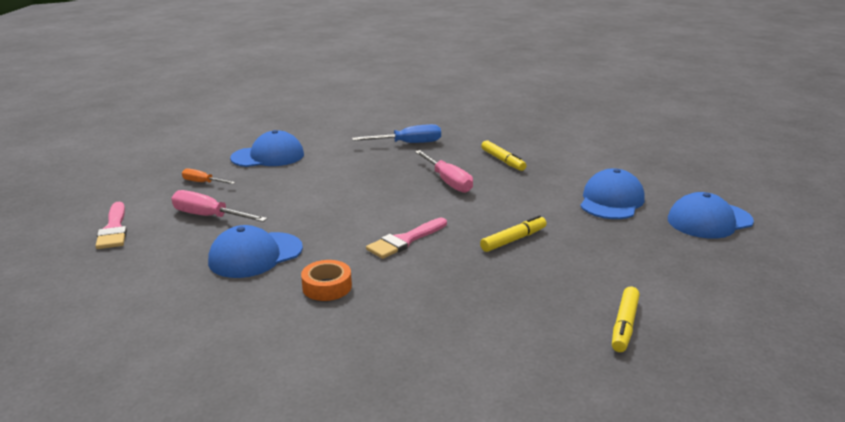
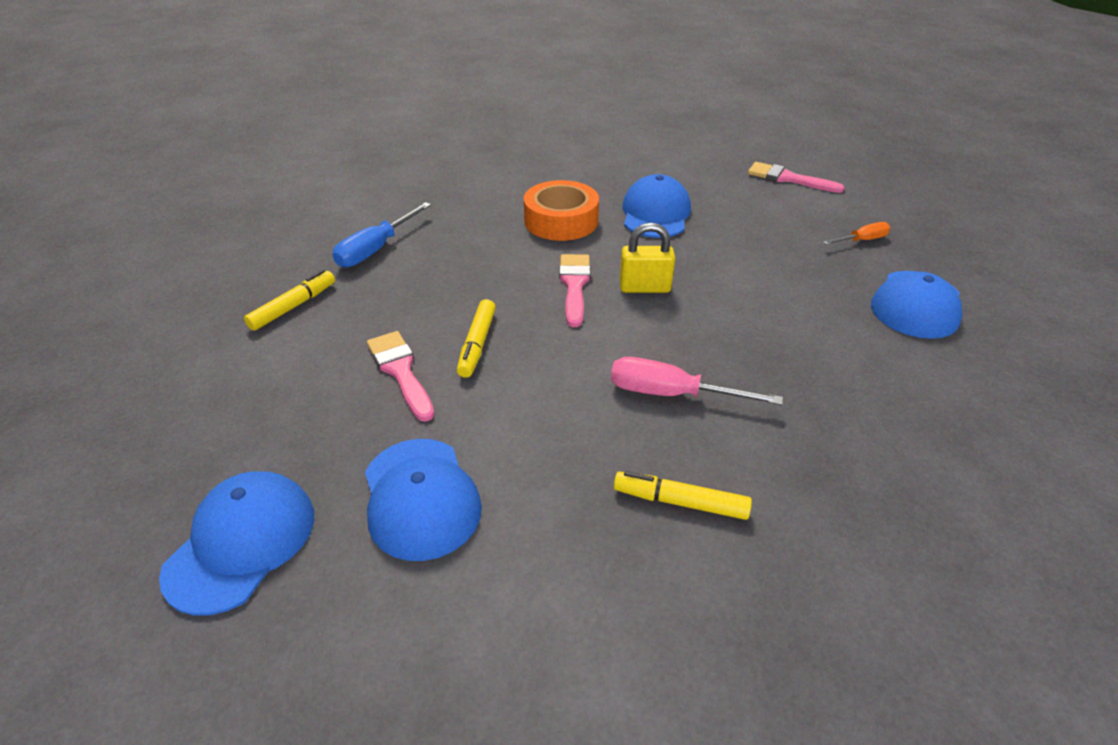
camera: 135 degrees right, 15 degrees up
pink screwdriver [171,190,267,222] -> none
orange tape [301,260,352,301] -> orange tape [524,180,599,241], size x1.62
blue screwdriver [352,124,441,143] -> blue screwdriver moved to [332,202,431,267]
yellow marker [612,287,640,352] -> yellow marker turned 60 degrees clockwise [244,270,335,331]
none -> pink brush [367,331,434,422]
none -> yellow padlock [620,223,675,293]

